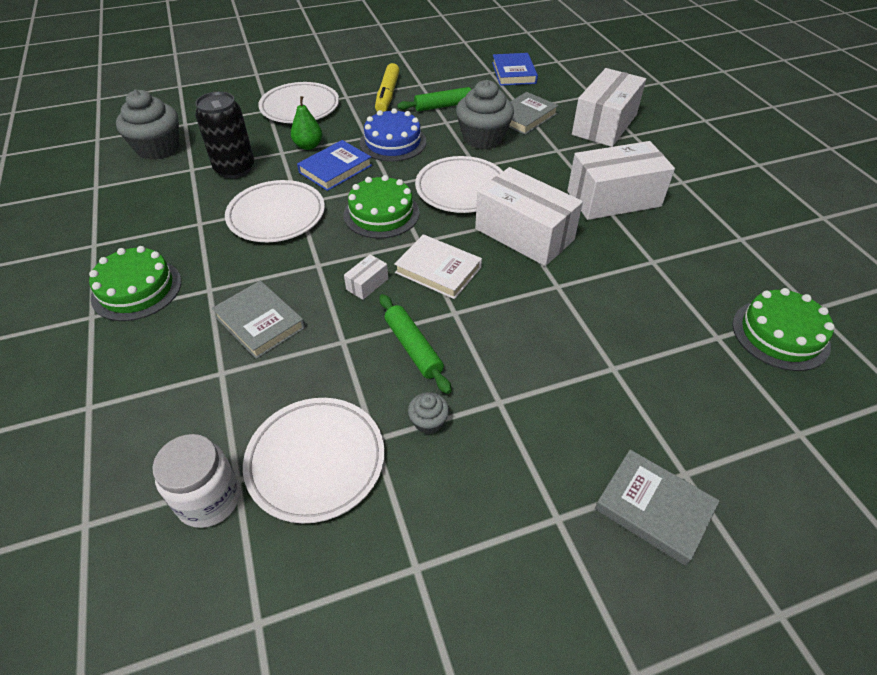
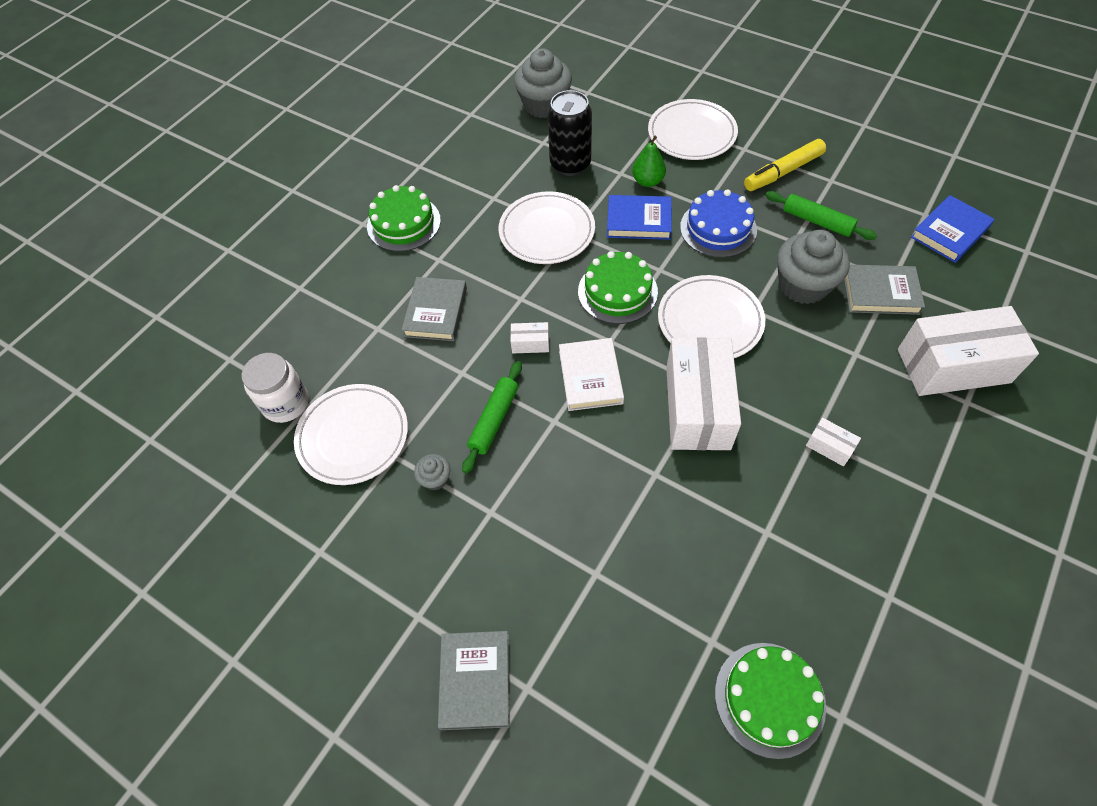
camera: 55 degrees right, 10 degrees up
white box [567,141,675,220] -> white box [806,418,861,466], size x0.41

